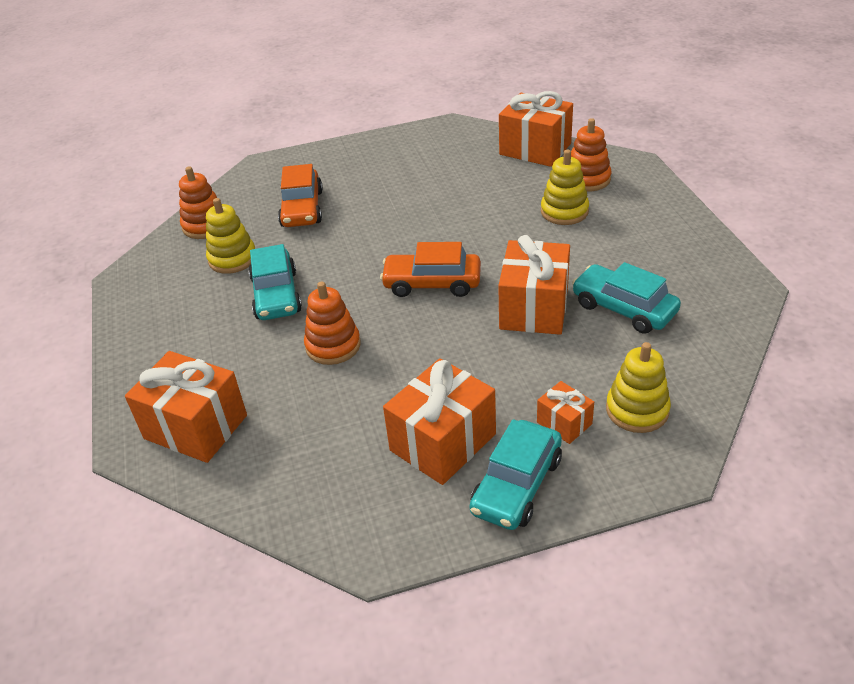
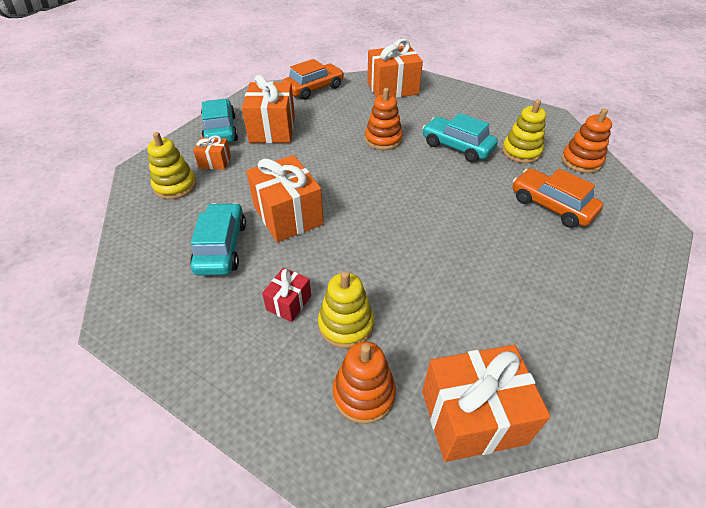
camera: 135 degrees right, 5 degrees up
orange car [380,242,481,297] -> orange car moved to [282,59,344,100]
turquoise car [572,262,681,334] -> turquoise car turned 90 degrees counterclockwise [190,203,246,276]
none -> red gift [262,268,311,322]

